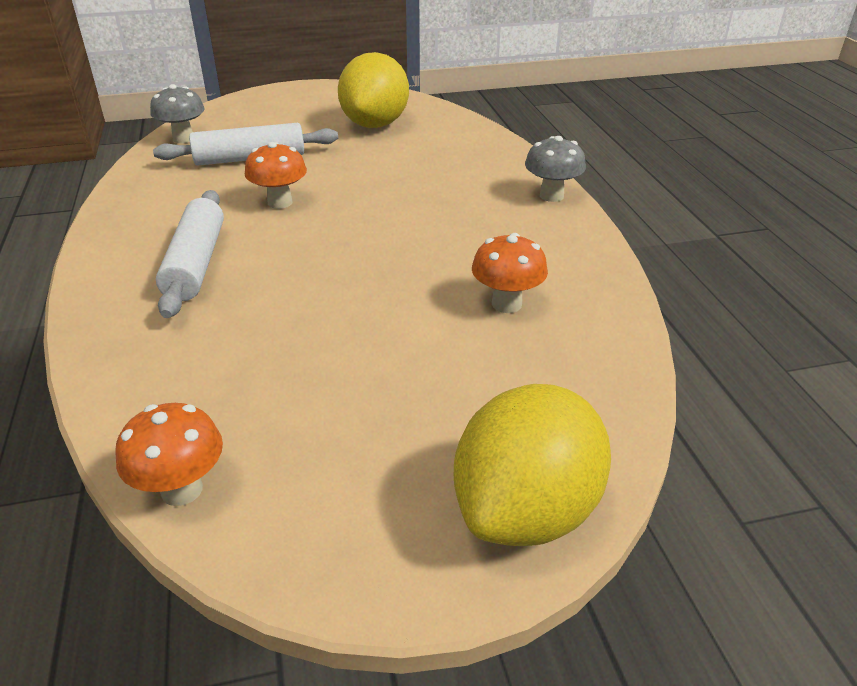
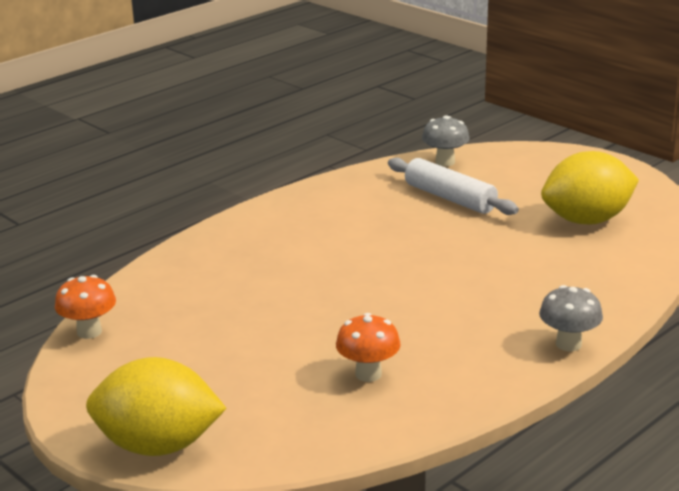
camera: 60 degrees right, 10 degrees down
white rolling pin [156,190,224,318] -> none
orange mushroom [245,142,307,209] -> none

